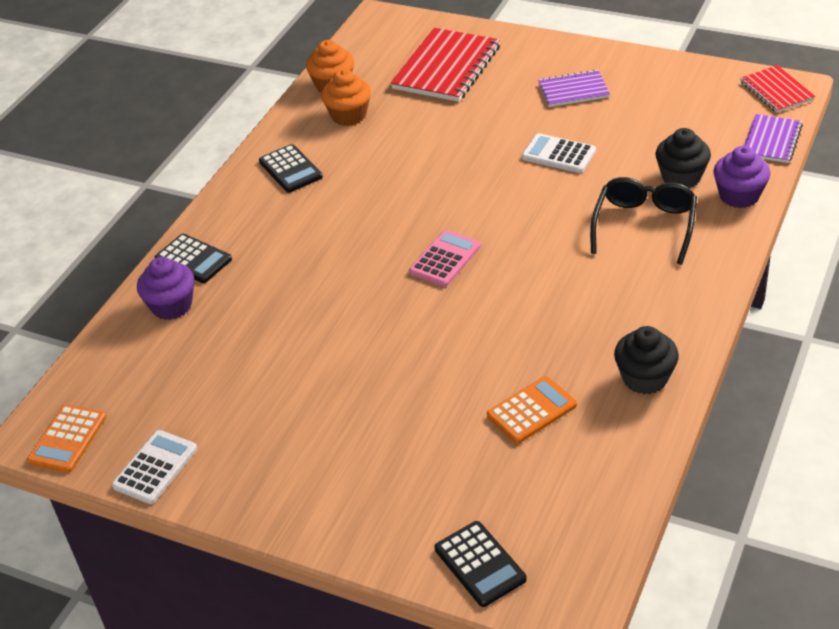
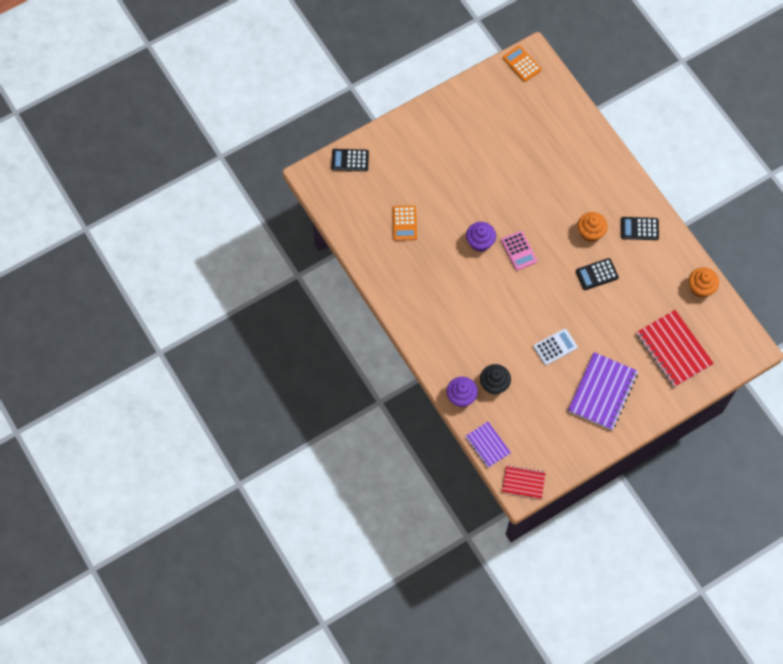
camera: 120 degrees right, 25 degrees up
white calculator [112,430,197,504] -> none
purple cupcake [137,257,194,320] -> purple cupcake moved to [466,222,496,252]
black calculator [155,234,232,283] -> black calculator moved to [576,258,619,290]
orange cupcake [321,69,371,126] -> orange cupcake moved to [578,212,608,242]
purple notebook [538,70,610,107] -> purple notebook [568,352,638,430], size x1.74
black glasses [590,177,697,265] -> none
black cupcake [614,326,679,394] -> none

